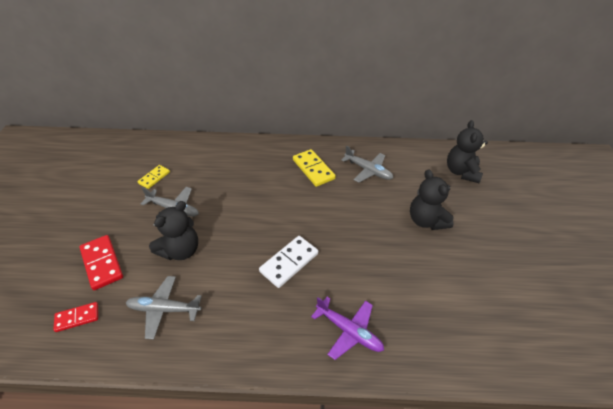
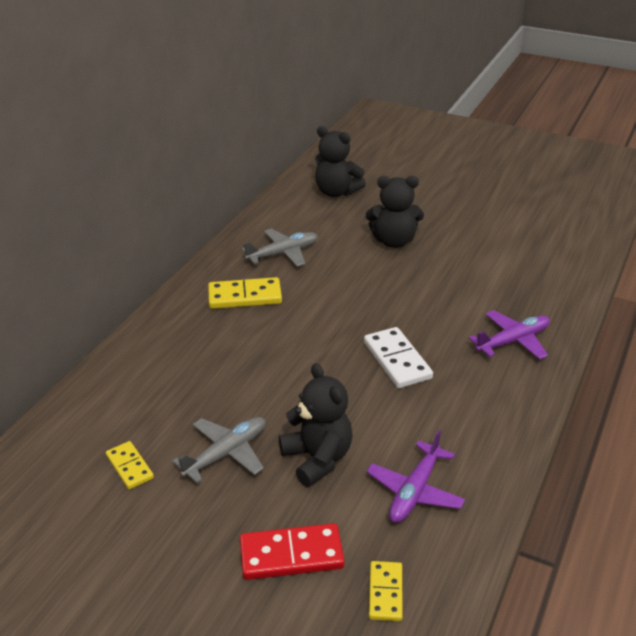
camera: 65 degrees left, 10 degrees down
red domino [54,302,98,332] -> yellow domino [369,561,402,621]
grey plane [125,276,202,339] -> purple plane [366,430,465,523]

